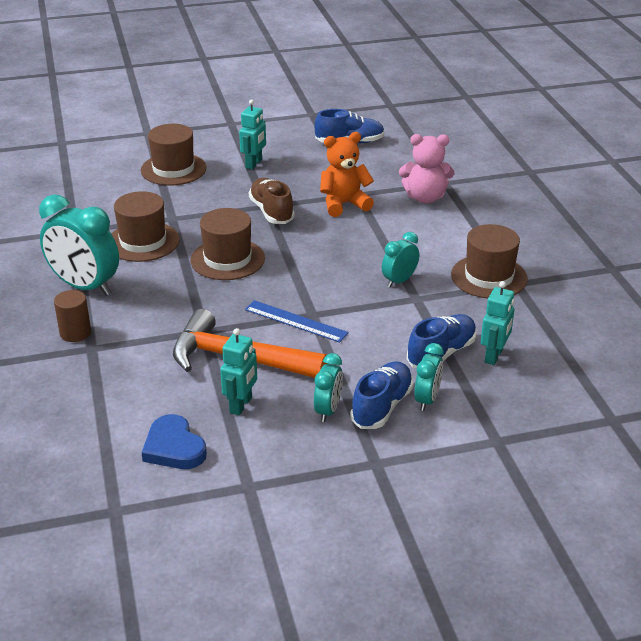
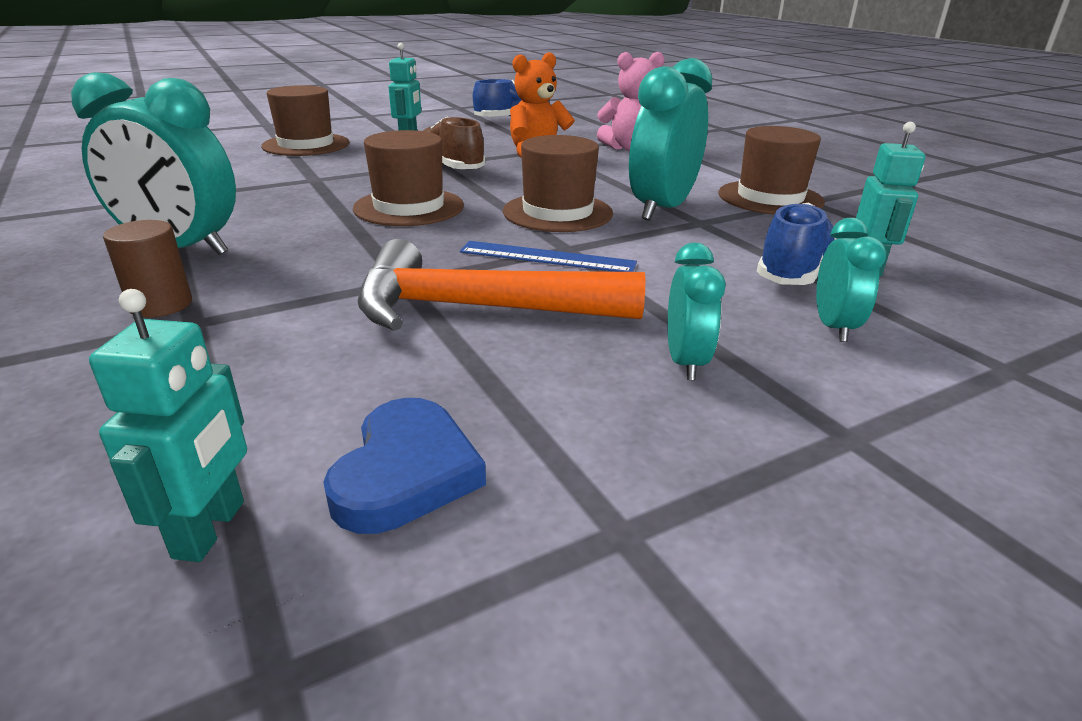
camera: 15 degrees left, 5 degrees down
brown hat [111,191,180,262] -> brown hat moved to [503,135,613,232]
blue heart [142,414,207,469] -> blue heart turned 120 degrees counterclockwise [323,398,486,534]
turquoise robot [220,328,257,416] -> turquoise robot moved to [89,289,247,562]
blue shoe [350,361,414,429] -> none
turquoise clock [382,232,419,287] -> turquoise clock [629,58,712,221], size x1.88

